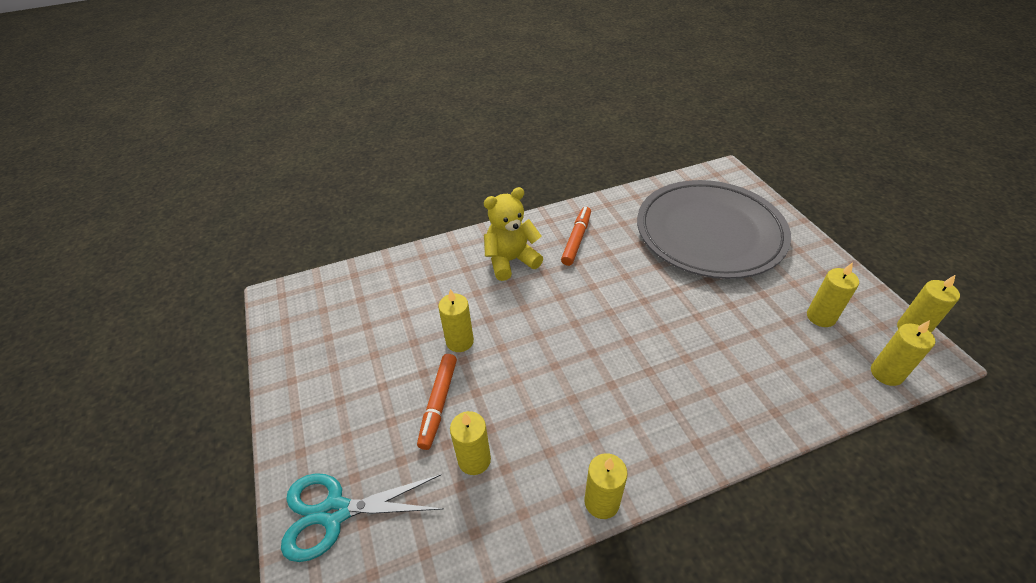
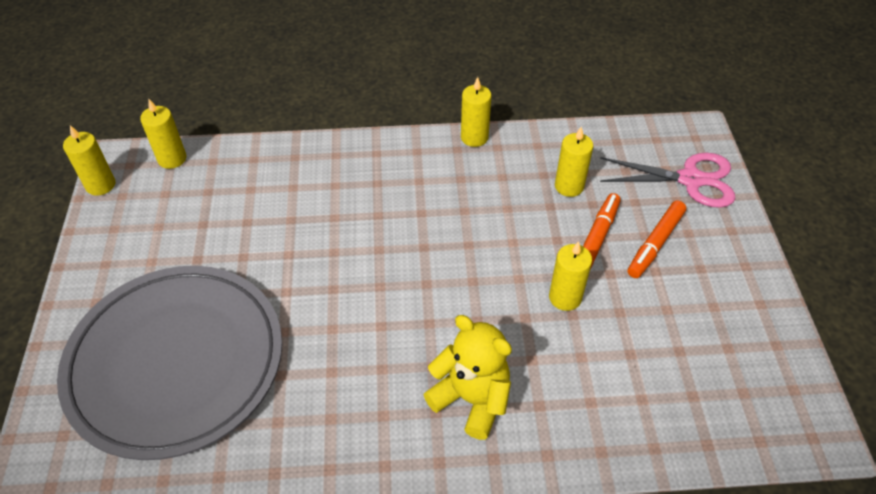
camera: 165 degrees left, 5 degrees up
turquoise scissors [281,473,443,562] -> pink scissors [600,153,735,208]
yellow teddy bear [484,187,543,281] -> yellow teddy bear turned 135 degrees counterclockwise [423,315,512,440]
orange marker [561,207,591,266] -> orange marker moved to [628,201,686,278]
yellow candle [807,262,859,327] -> none

